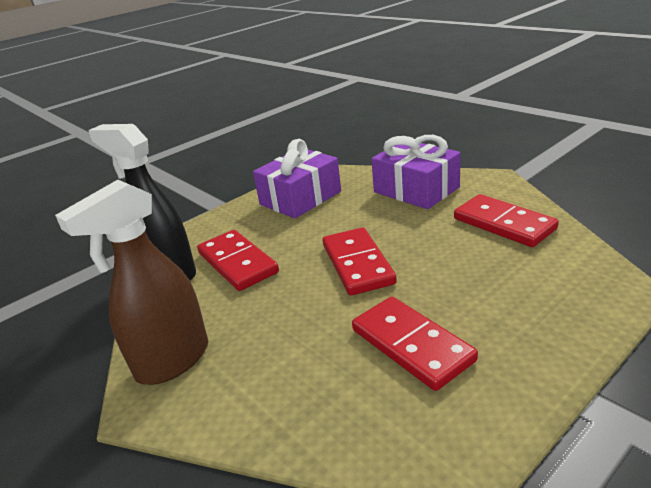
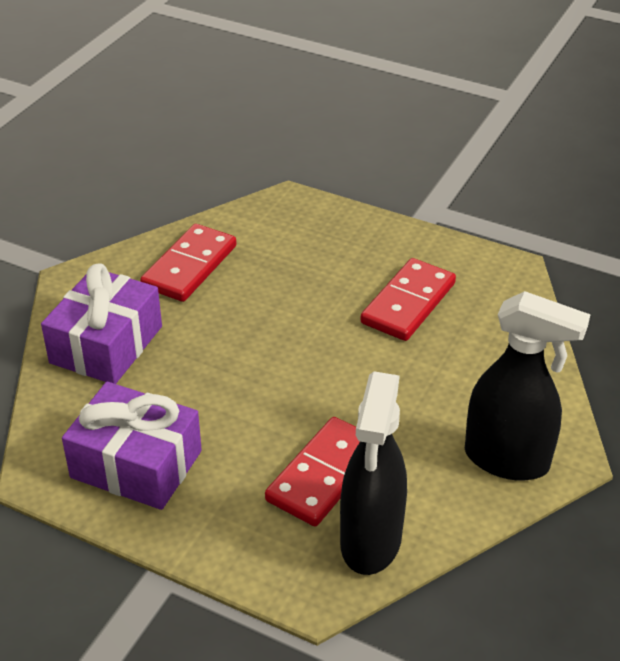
camera: 115 degrees left, 10 degrees up
brown spray bottle [55,180,208,385] -> black spray bottle [465,291,591,481]
red domino [323,228,397,295] -> none

